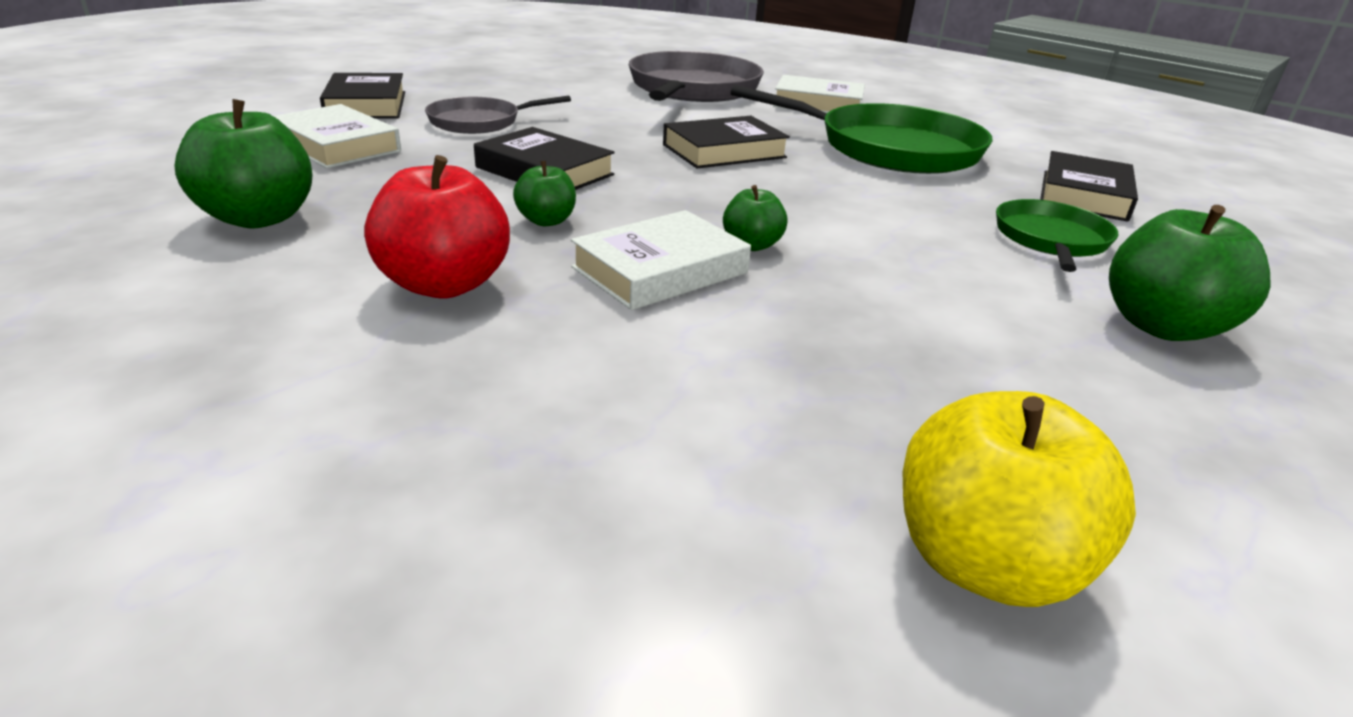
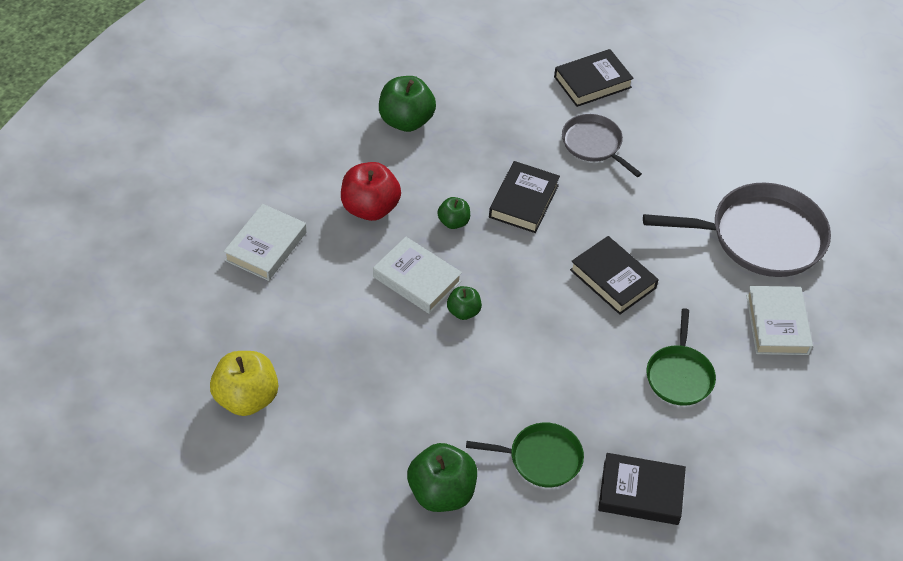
camera: 75 degrees right, 20 degrees up
white book [274,104,401,168] -> white book moved to [224,204,307,281]
green pan [731,85,993,174] -> green pan [647,308,716,406], size x0.55

